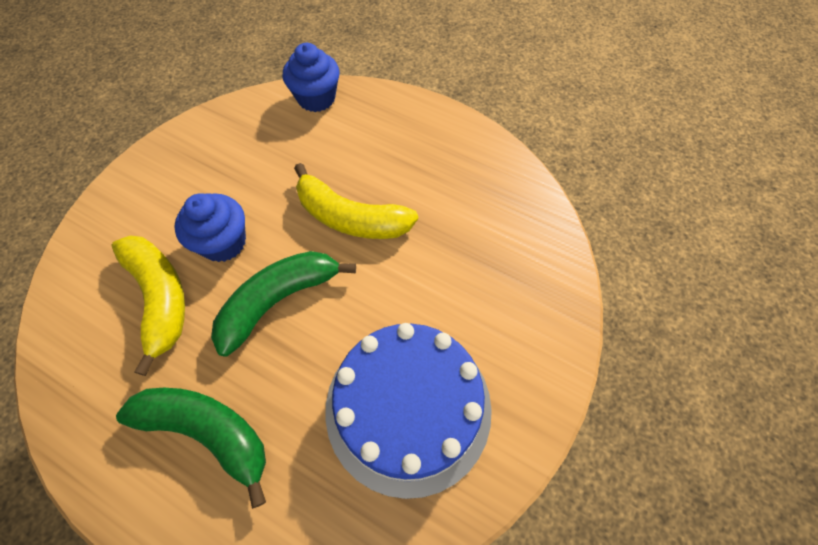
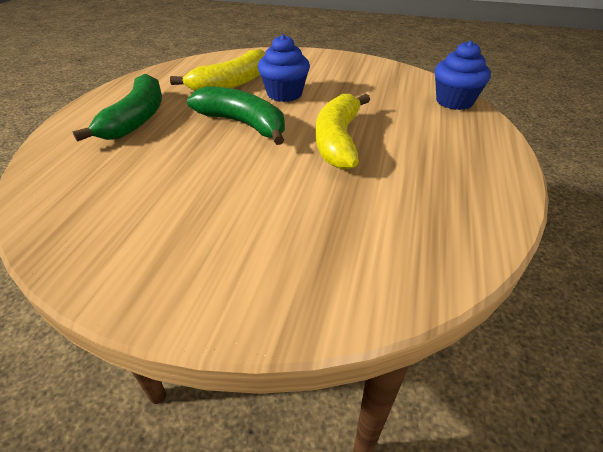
camera: 75 degrees right, 20 degrees down
blue cake [325,323,492,499] -> none

